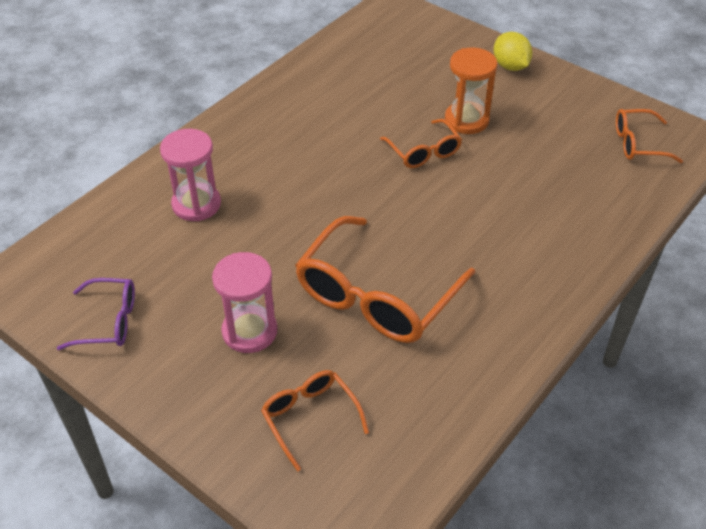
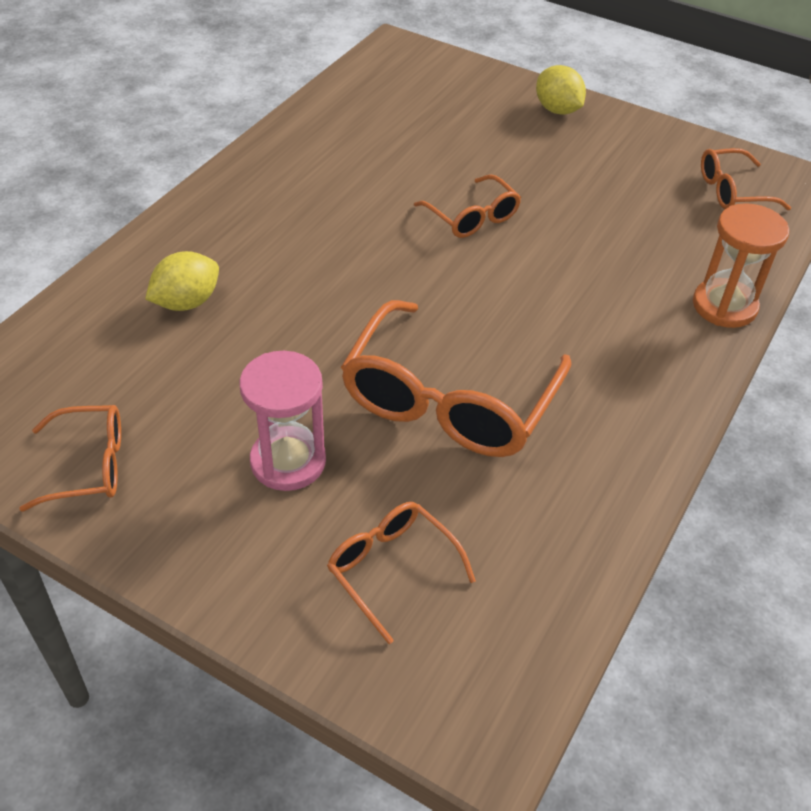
camera: 10 degrees left, 0 degrees up
purple glasses [57,278,135,350] -> orange glasses [19,405,121,512]
pink hourglass [160,129,221,221] -> yellow lemon [145,251,219,311]
orange hourglass [445,47,498,134] -> orange hourglass moved to [693,203,789,328]

